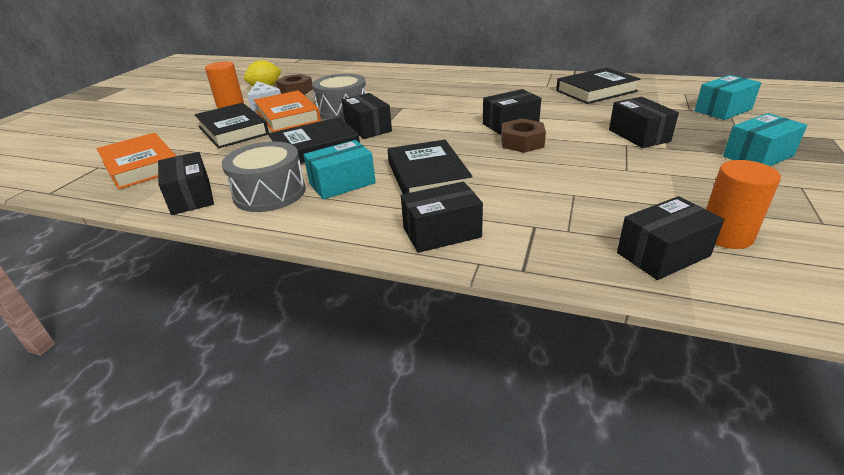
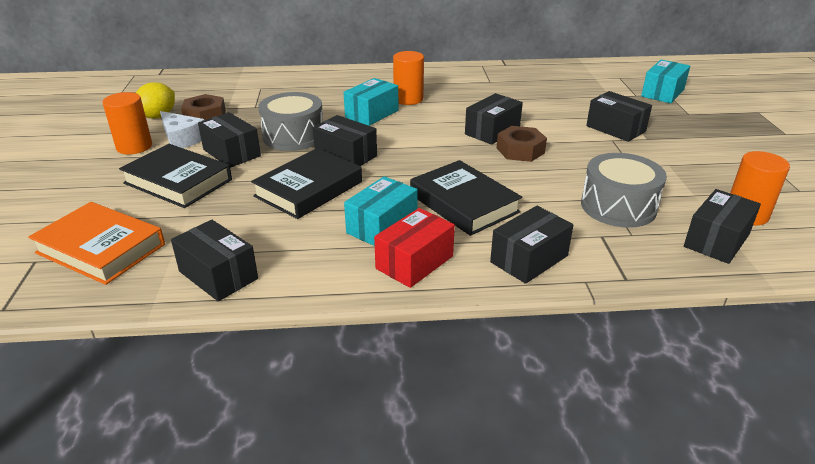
camera: 25 degrees left, 0 degrees up
grey drum [222,141,306,212] -> grey drum moved to [581,153,667,228]
orange book [254,90,321,132] -> black box [198,112,261,168]
black book [556,68,640,104] -> none
turquoise box [723,113,807,166] -> turquoise box moved to [343,78,398,126]
none -> red box [374,208,455,288]
none -> orange cylinder [393,51,424,105]

